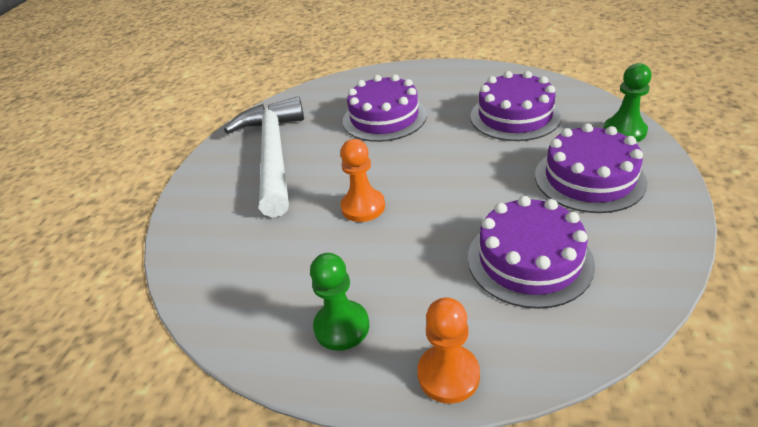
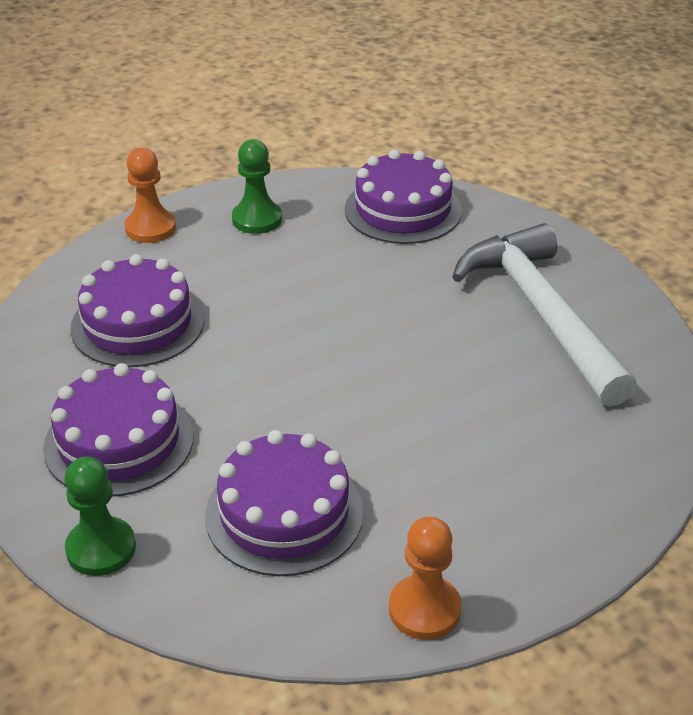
camera: 135 degrees right, 0 degrees up
white hammer [224,97,304,217] -> white hammer turned 150 degrees counterclockwise [452,223,637,407]
orange pawn [340,139,385,222] -> orange pawn moved to [389,516,462,640]
purple cake [343,74,427,142] -> purple cake moved to [345,149,462,244]

